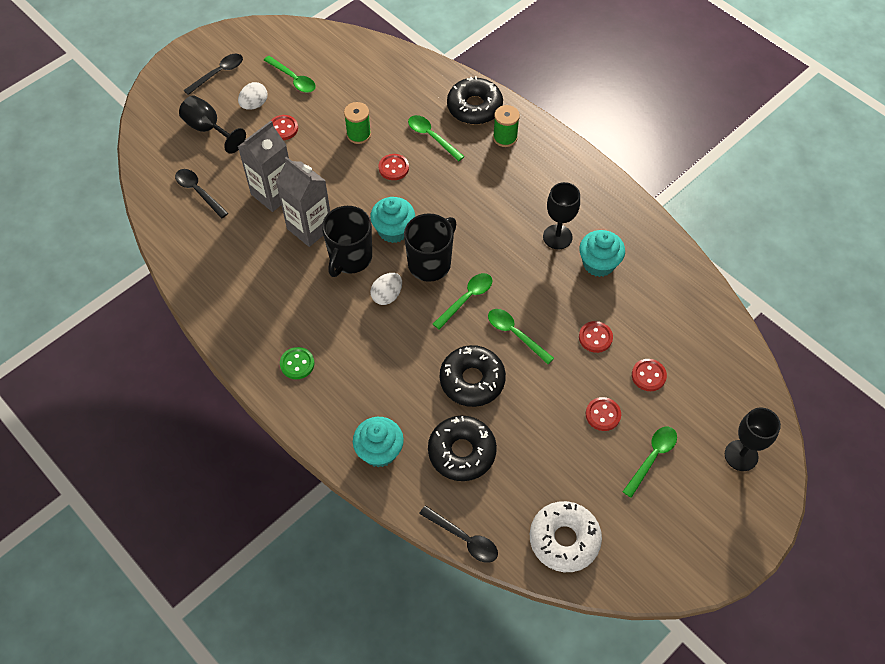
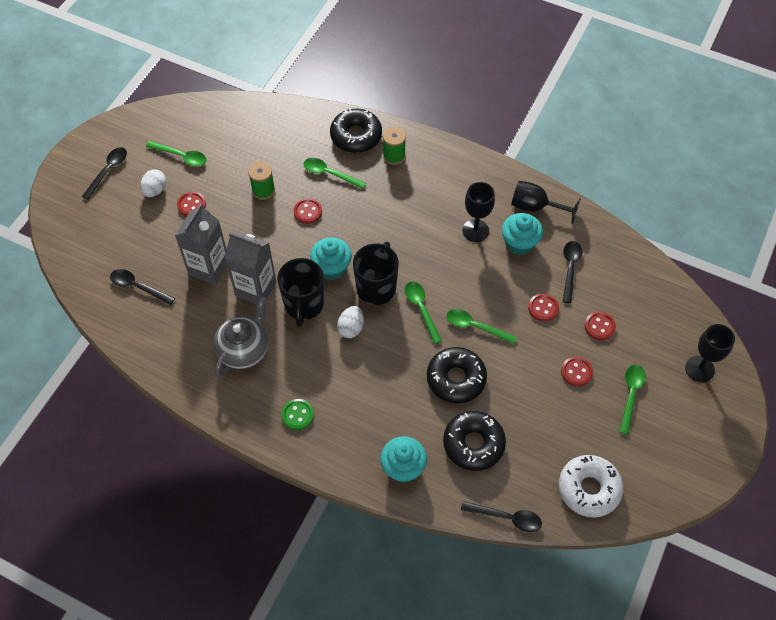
camera: 20 degrees left, 0 degrees up
black goblet [179,96,246,154] -> black goblet moved to [511,181,581,224]
green spoon [433,273,492,330] -> green spoon turned 45 degrees counterclockwise [405,281,442,344]
none -> grey teapot [213,296,268,377]
none -> black spoon [563,241,582,303]

